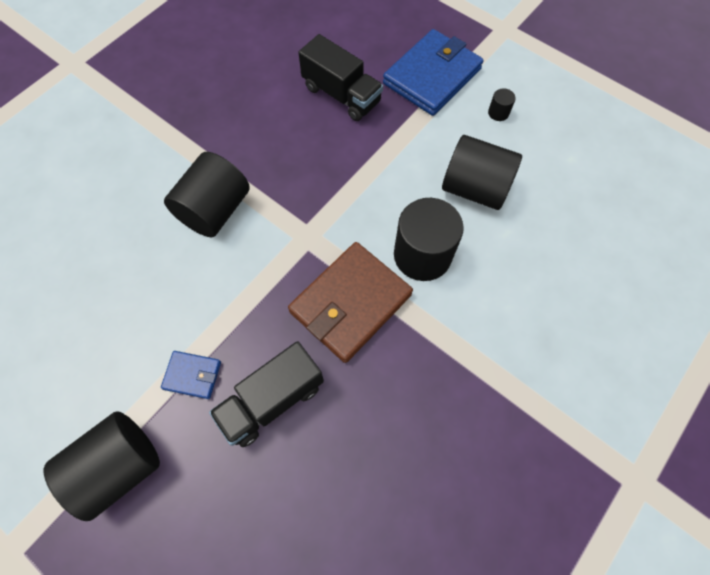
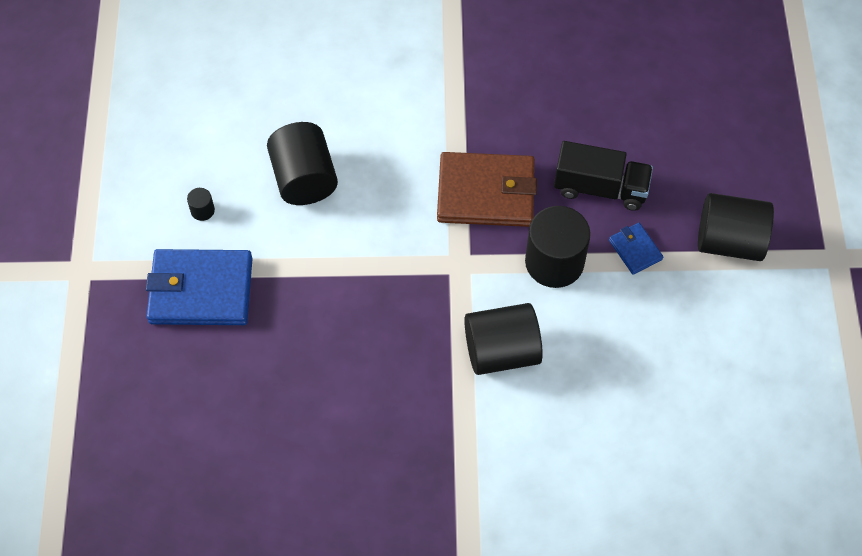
camera: 130 degrees left, 5 degrees down
black truck [298,34,383,121] -> none
black cylinder [394,198,464,281] -> black cylinder moved to [525,206,591,288]

